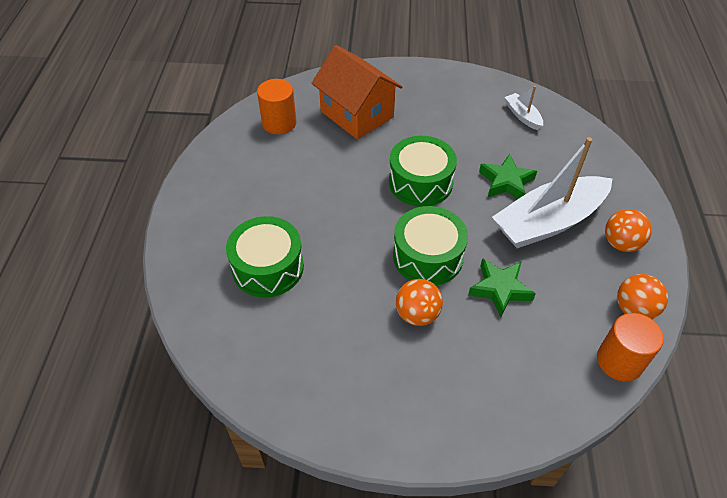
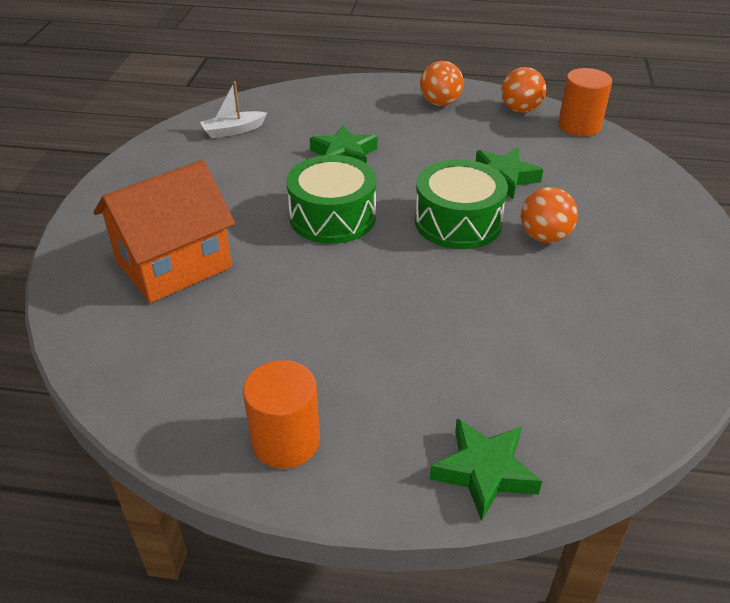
camera: 85 degrees left, 10 degrees down
green drum [226,216,304,297] -> none
orange cylinder [257,79,296,134] -> orange cylinder moved to [243,360,320,469]
white boat [492,137,612,248] -> none
none -> green star [430,419,542,521]

